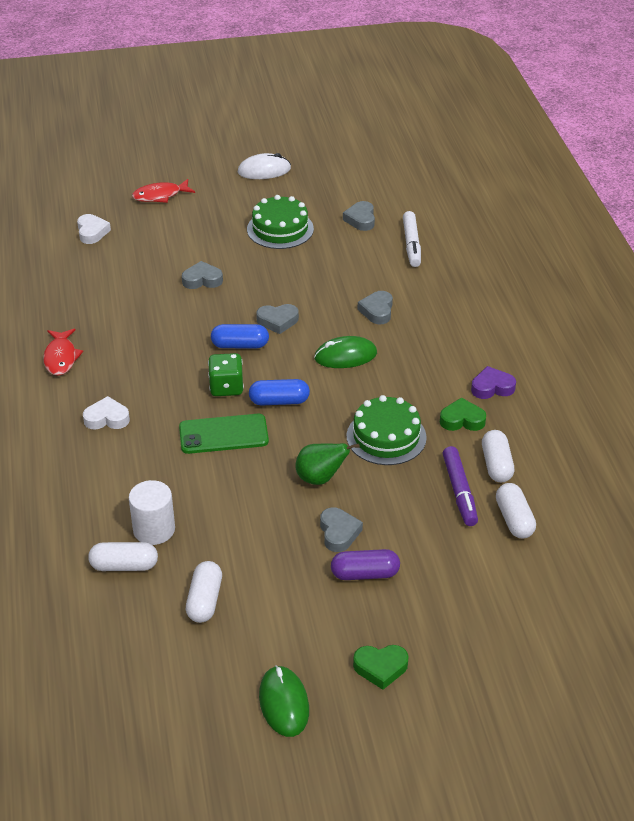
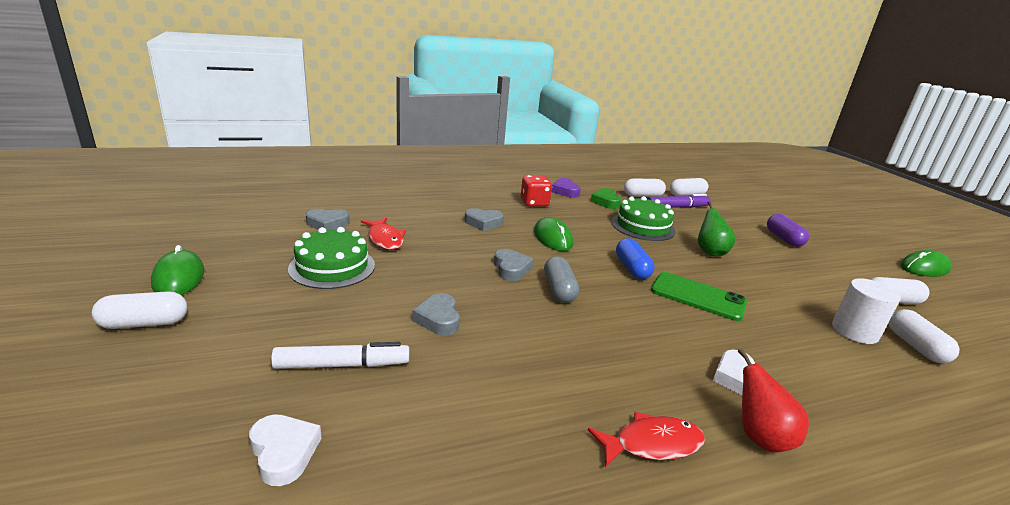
camera: 100 degrees left, 15 degrees down
white heart [77,214,111,244] -> white heart turned 75 degrees clockwise [249,414,321,486]
red fish [132,179,195,203] -> red fish moved to [361,217,406,250]
green phone [179,414,269,454] -> green phone turned 45 degrees counterclockwise [651,272,747,321]
green dice [208,353,244,396] -> none
blue capsule [211,324,269,348] -> grey capsule [544,256,579,303]
white mouse [238,153,291,179] -> green mouse [151,245,204,295]
grey heart [320,507,363,552] -> none
green heart [353,645,409,690] -> none
white marker [403,211,421,267] -> white marker moved to [271,342,409,369]
none -> white capsule [92,291,188,329]
none -> red dice [521,175,552,207]
none -> red pear [738,348,809,452]

